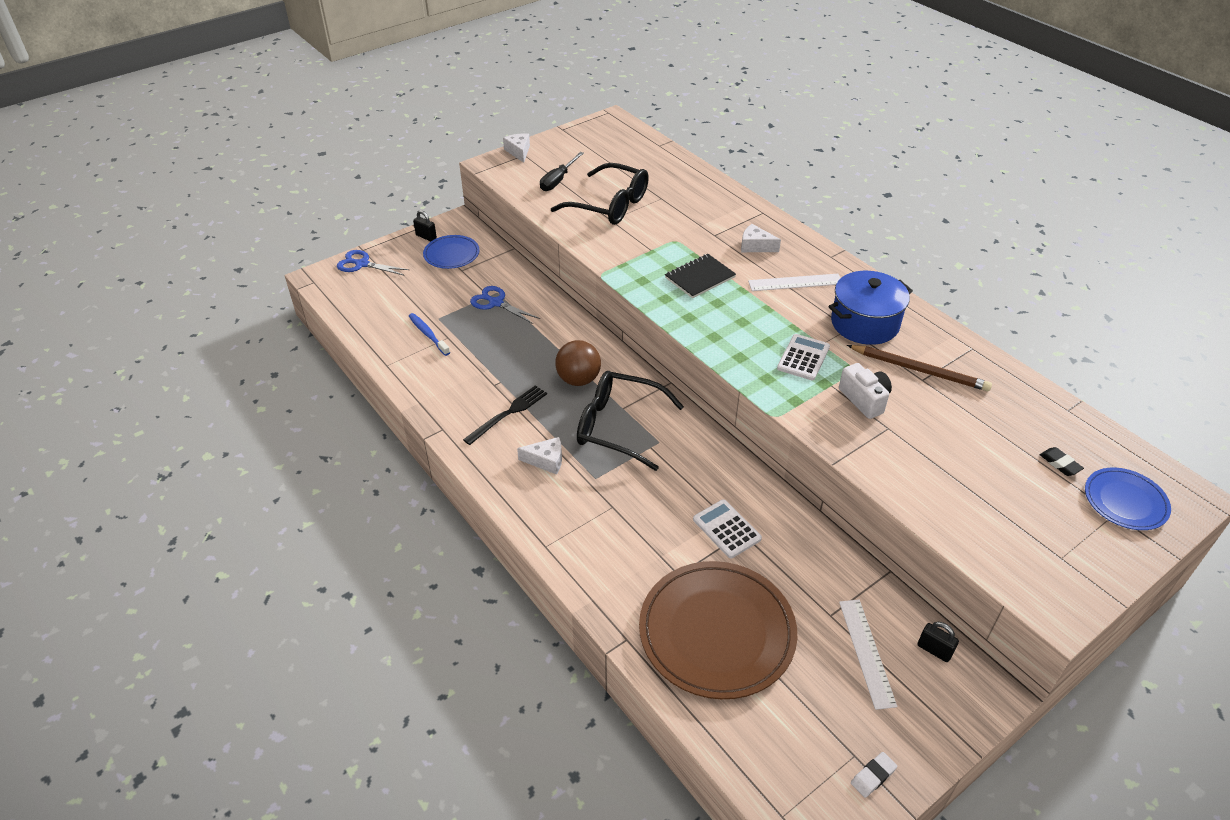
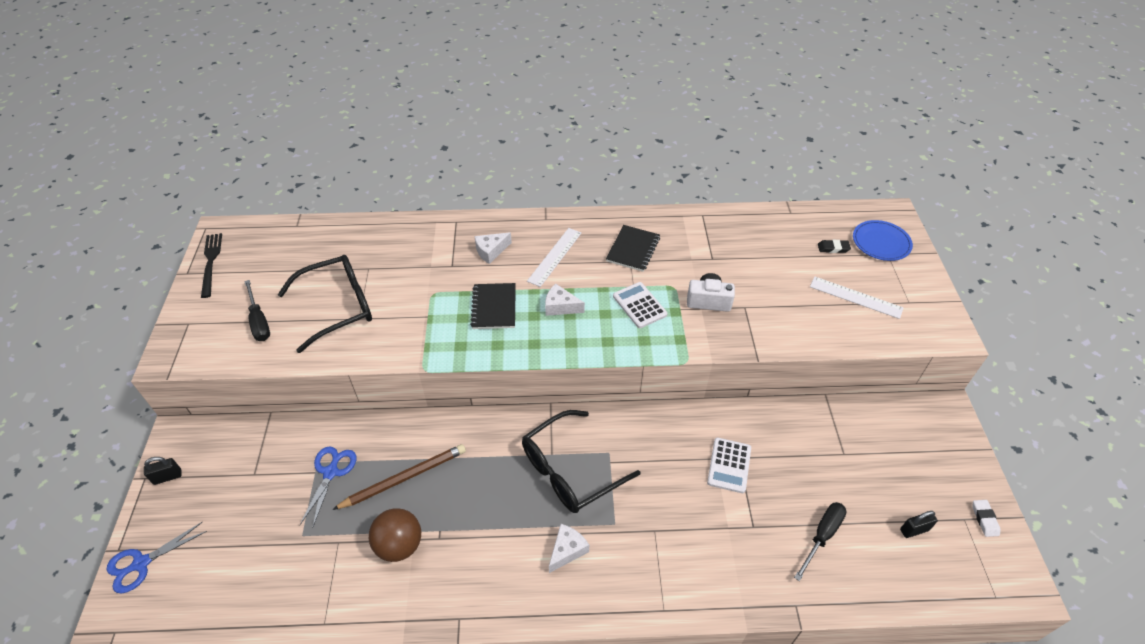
camera: 55 degrees left, 5 degrees up
blue toothbrush [409,313,450,356] -> none
blue plate [423,235,480,269] -> none
black fork [463,385,547,445] -> black fork moved to [201,233,222,298]
blue scissors [470,286,541,324] -> blue scissors turned 120 degrees clockwise [300,446,357,528]
white cheese [503,133,530,163] -> white cheese moved to [545,283,585,316]
brown ball [555,340,601,386] -> brown ball moved to [369,508,421,562]
brown plate [639,561,797,699] -> black screwdriver [794,502,847,581]
white calculator [693,499,762,558] -> white calculator turned 75 degrees counterclockwise [707,438,751,493]
blue pot [828,271,913,345] -> black notebook [606,225,660,272]
white ruler [839,599,897,710] -> white ruler moved to [810,276,904,319]
brown pencil [847,345,992,391] -> brown pencil moved to [332,444,466,510]
black padlock [918,622,959,662] -> black padlock moved to [900,511,938,538]

